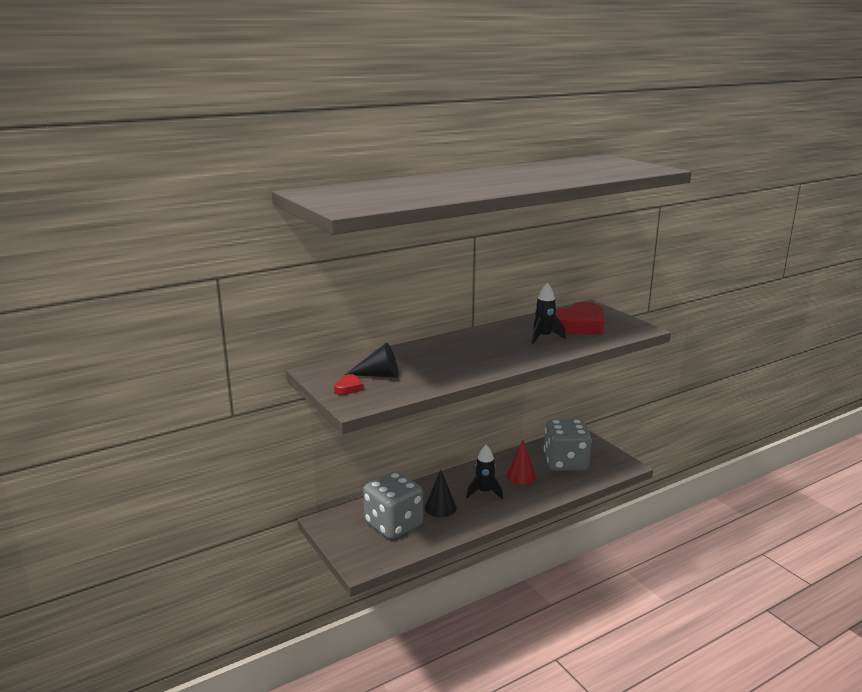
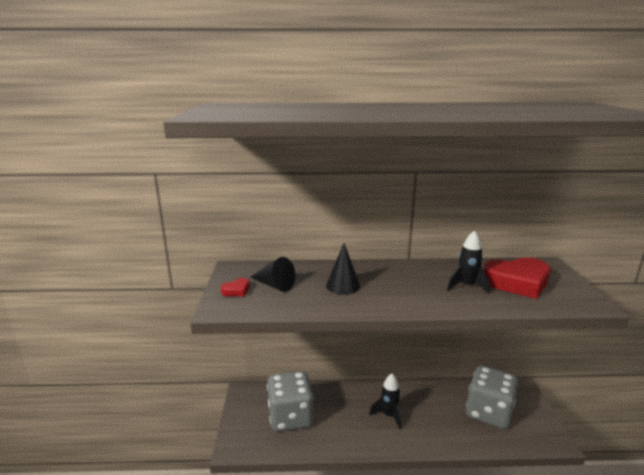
camera: 30 degrees right, 0 degrees up
black cone [425,470,457,517] -> black cone moved to [326,243,360,294]
red cone [506,440,536,485] -> none

